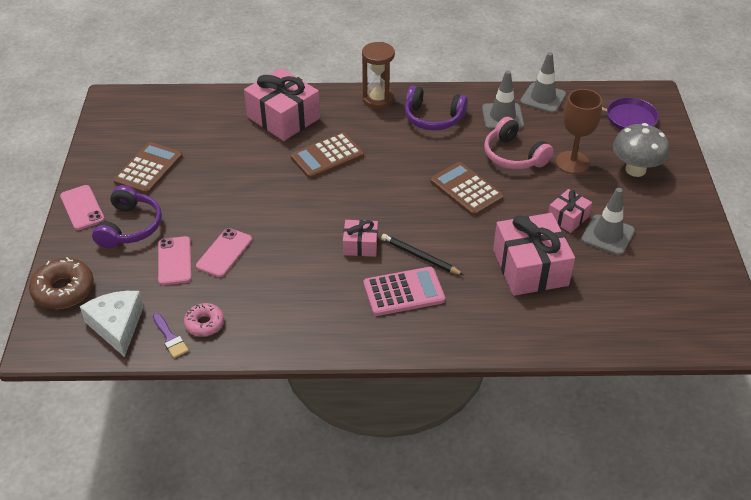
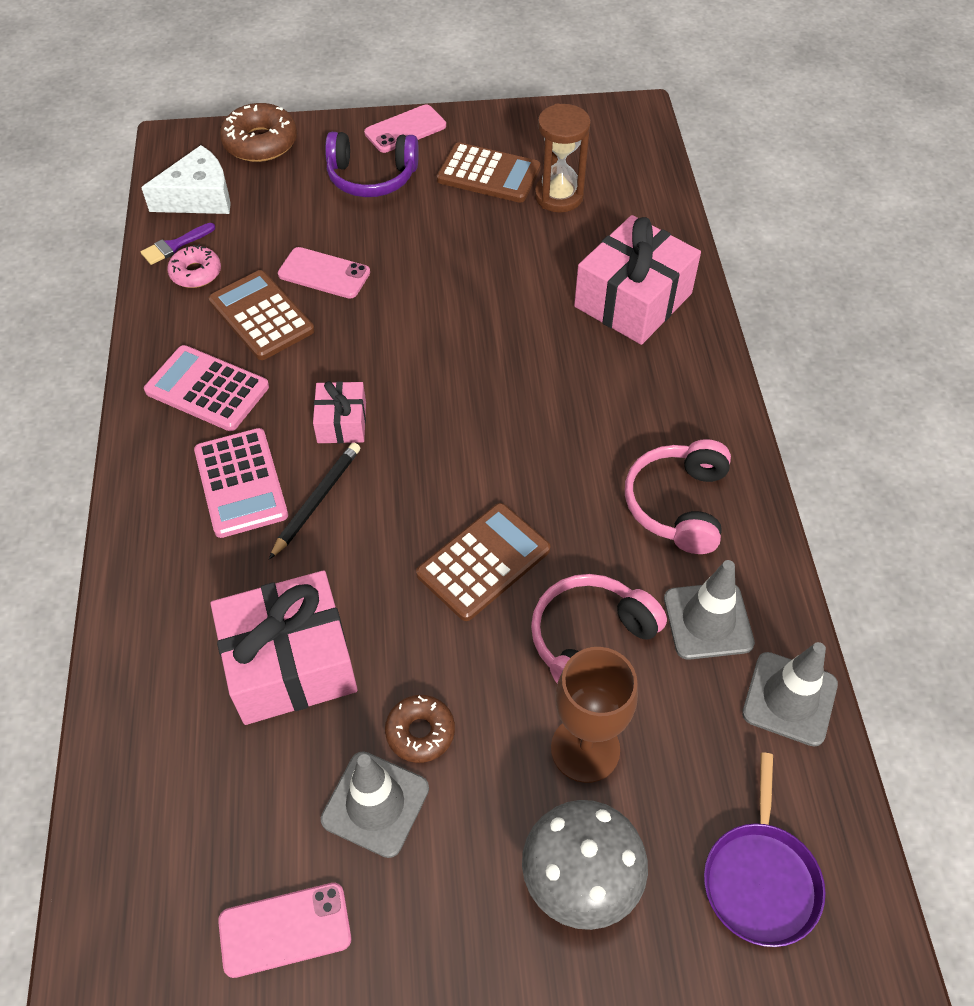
camera: 85 degrees right, 10 degrees up
pink phone [158,236,192,285] -> pink phone moved to [218,883,351,978]
brown calculator [291,132,364,179] -> brown calculator moved to [209,270,315,360]
brown hourglass [362,42,395,109] -> brown hourglass moved to [535,103,591,212]
purple headphones [405,86,468,130] -> pink headphones [625,439,731,554]
pink gift [548,189,592,233] -> brown donut [385,695,455,763]
none -> pink calculator [144,345,269,431]

